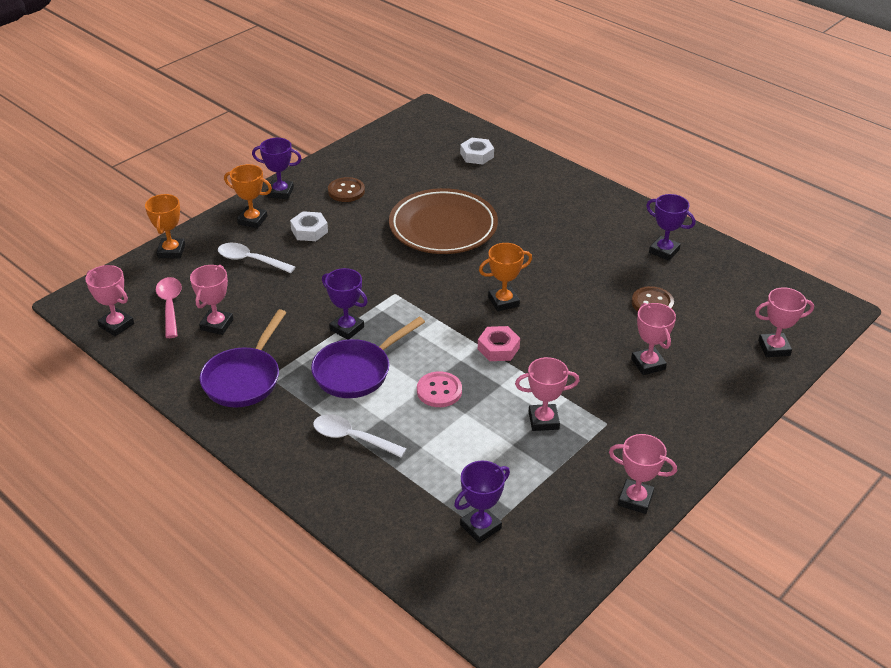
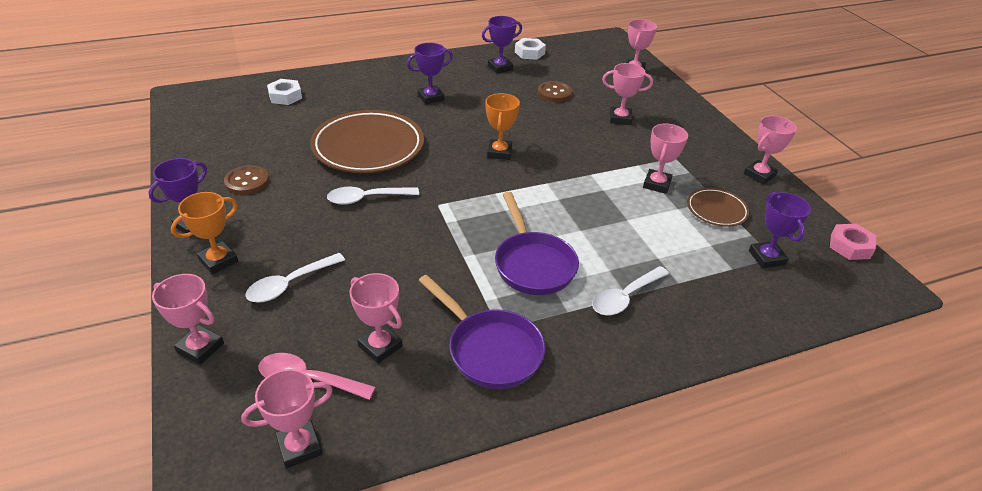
camera: 65 degrees left, 0 degrees up
orange trophy [145,194,185,259] -> pink trophy [152,274,224,365]
white nut [290,211,328,241] -> white nut moved to [515,38,546,60]
purple trophy [322,268,368,340] -> purple trophy moved to [407,43,453,104]
pink button [417,371,462,407] -> none
pink nut [478,326,520,361] -> pink nut moved to [830,224,876,260]
none -> white spoon [327,187,419,205]
none -> brown plate [687,188,750,227]

